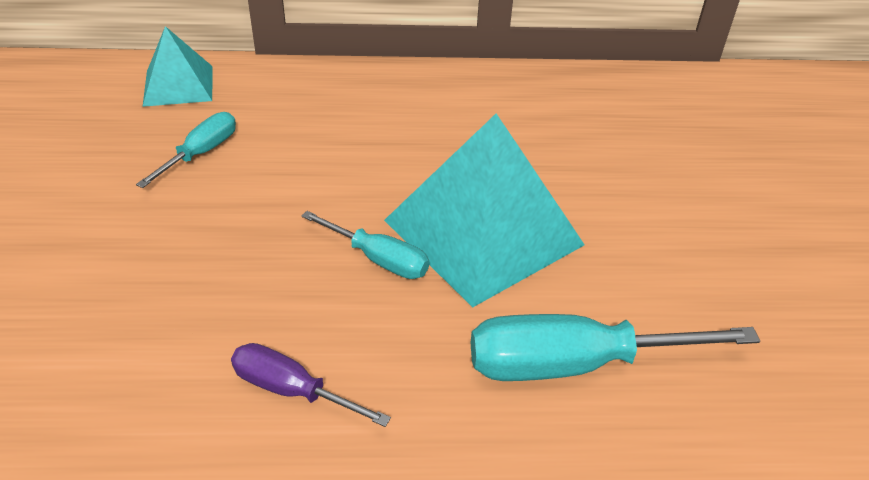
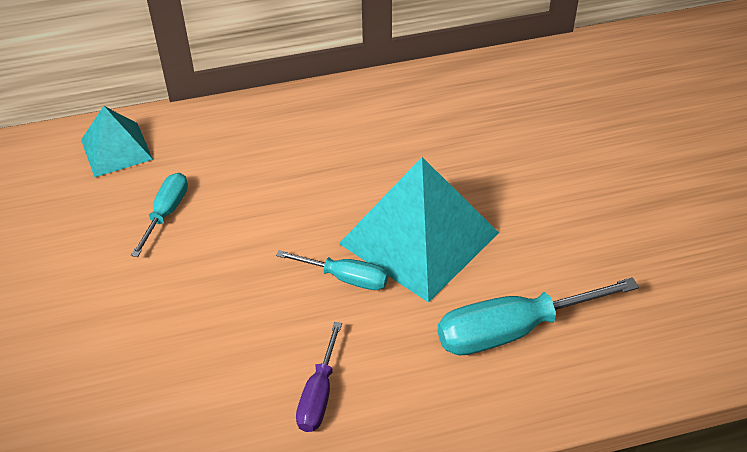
camera: 10 degrees left, 5 degrees up
purple screwdriver [231,343,391,427] -> purple screwdriver turned 90 degrees counterclockwise [296,322,342,432]

